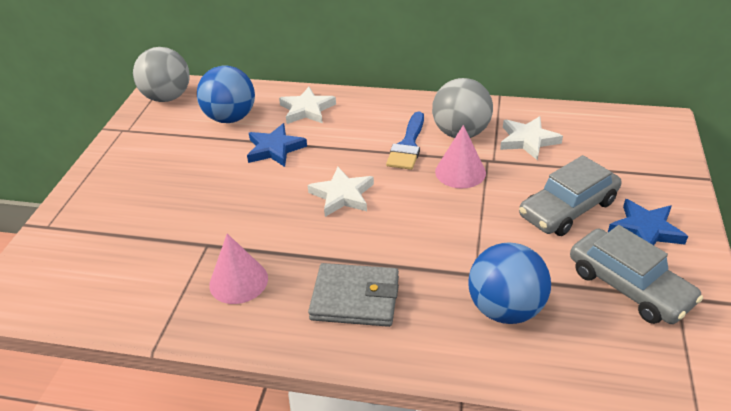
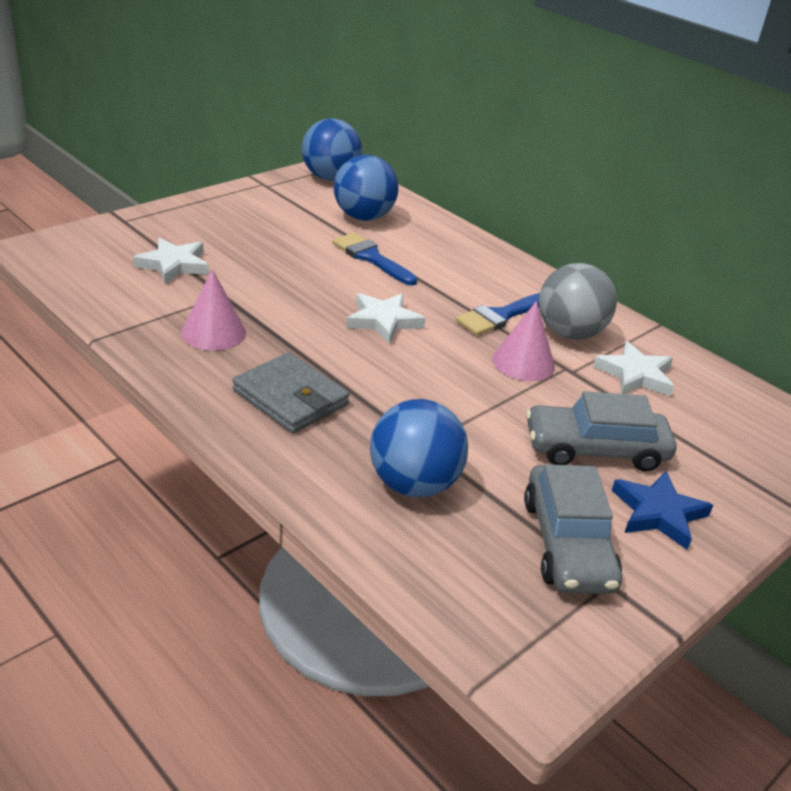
camera: 30 degrees right, 5 degrees down
grey ball [133,47,190,102] -> blue ball [302,118,362,181]
blue star [247,123,307,167] -> blue brush [332,232,417,285]
white star [279,87,336,124] -> white star moved to [133,237,209,284]

